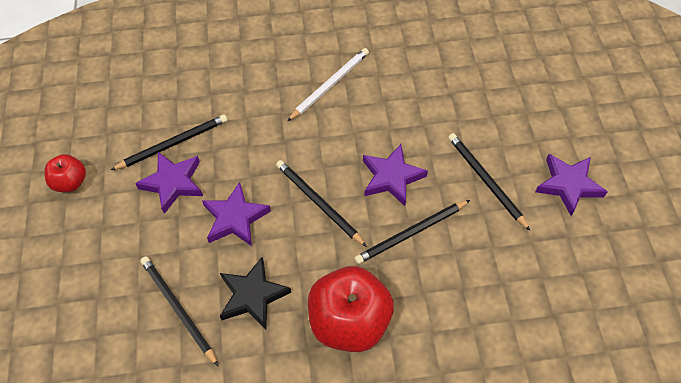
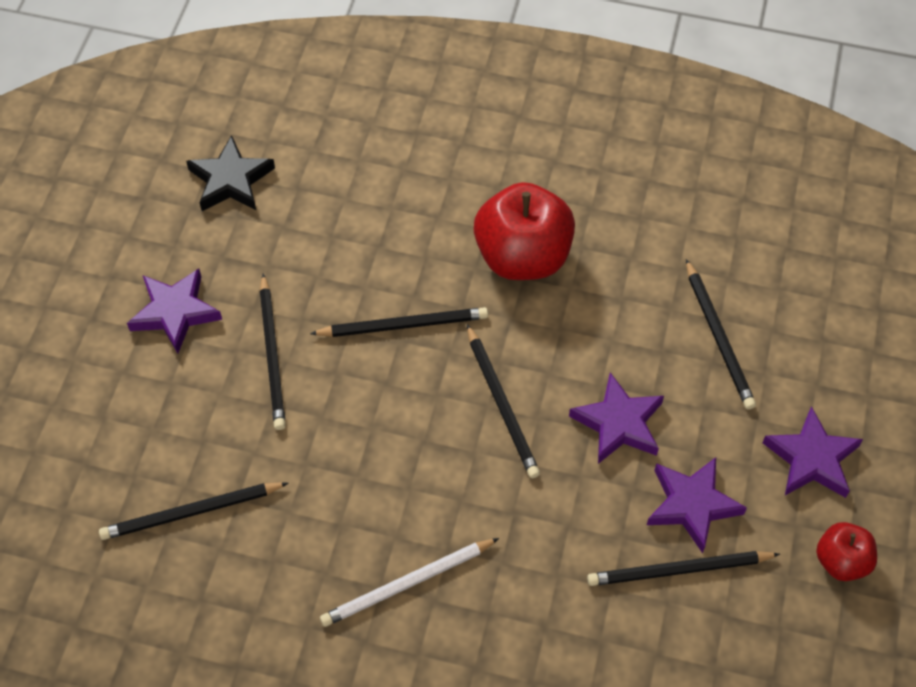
camera: 160 degrees left, 0 degrees up
black star [220,257,291,330] -> black star moved to [186,135,275,211]
purple star [363,144,428,206] -> purple star moved to [762,406,863,498]
none -> black pencil [99,482,288,540]

